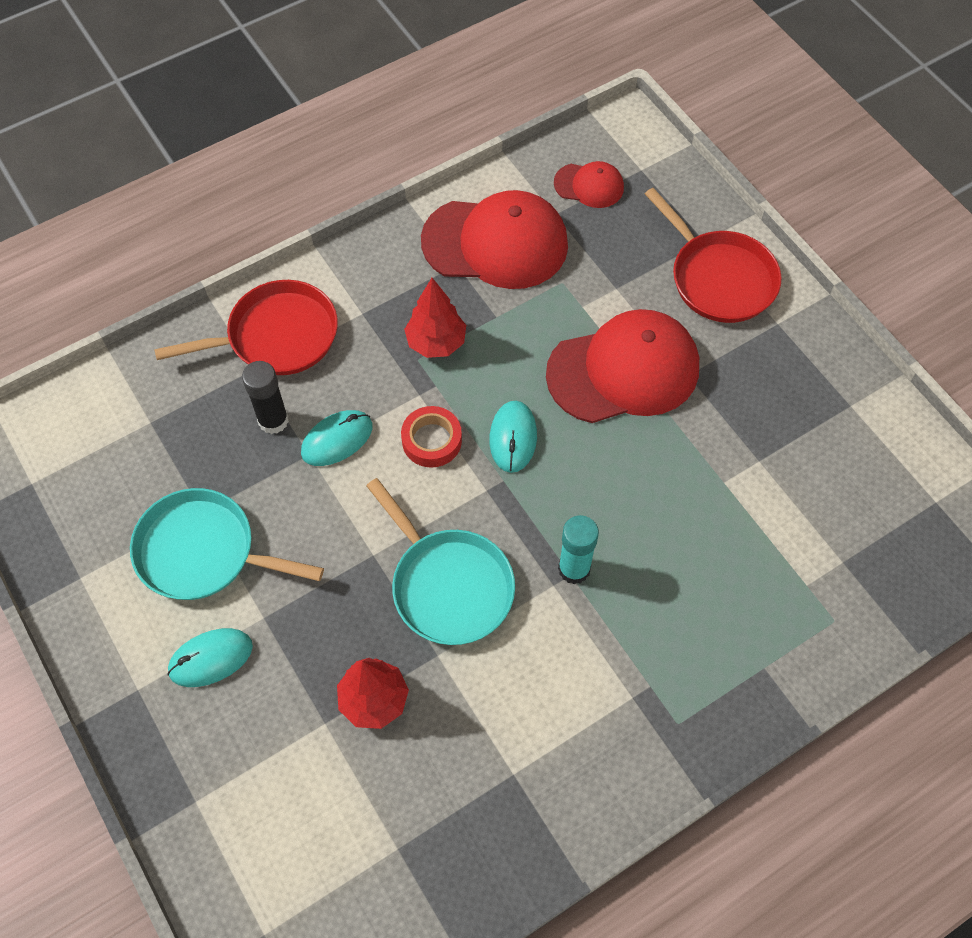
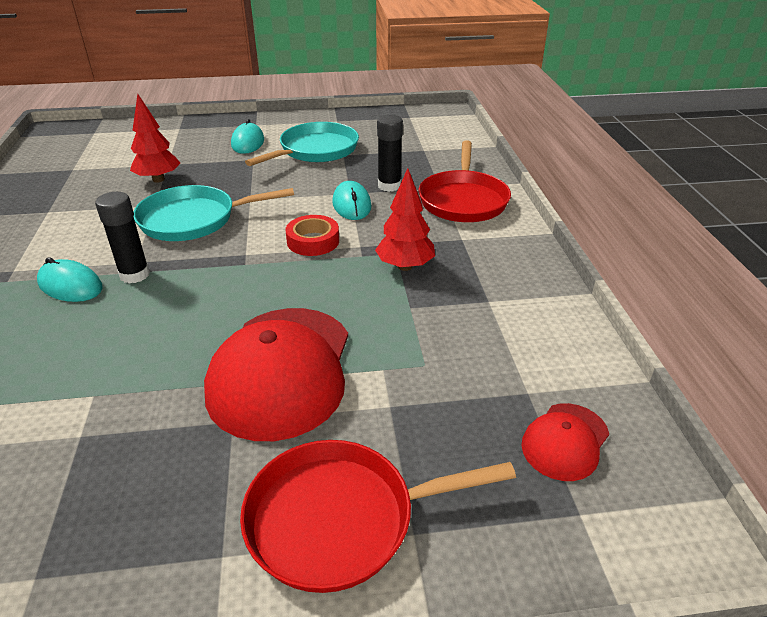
camera: 115 degrees right, 25 degrees down
red cap [421,190,568,289] -> none
turquoise mouse [489,401,537,473] -> turquoise mouse moved to [37,257,103,302]
turquoise glue stick [558,515,599,584] -> black glue stick [95,192,150,284]

